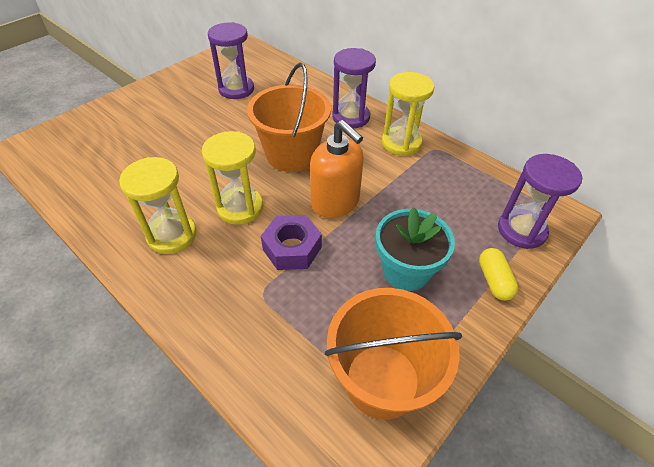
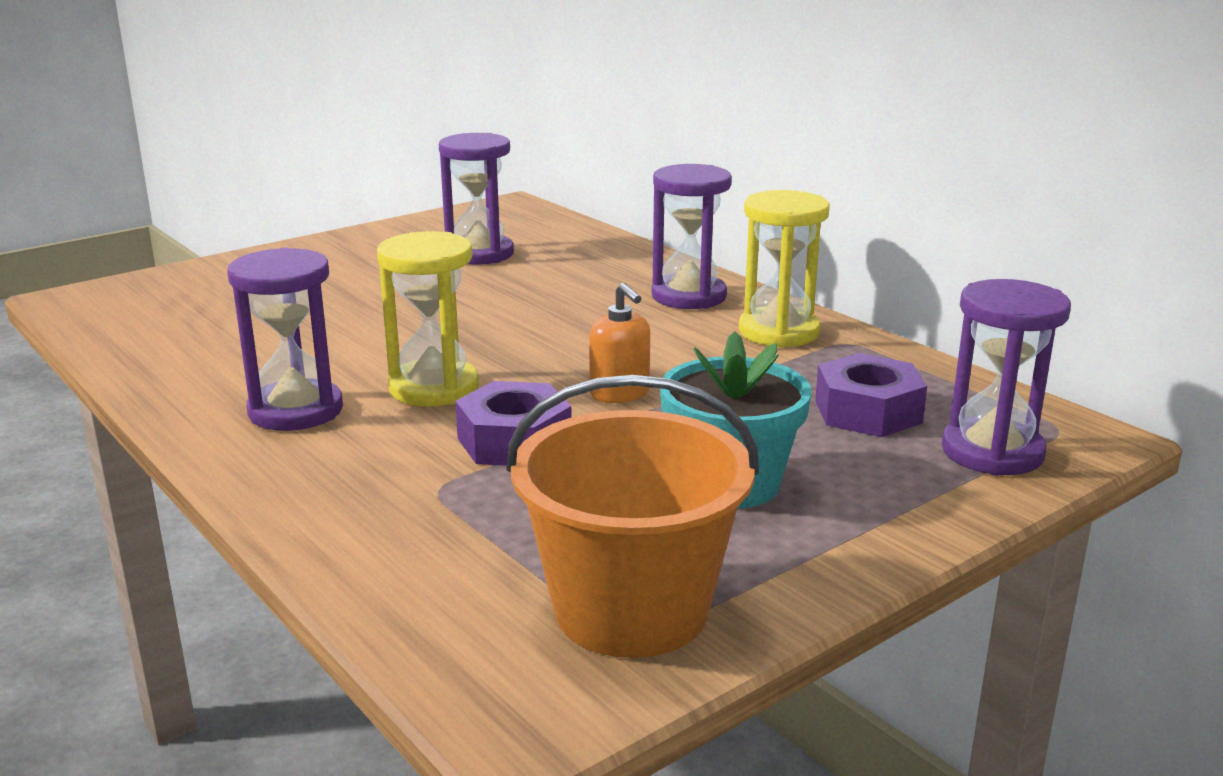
camera: 10 degrees right, 25 degrees down
yellow hourglass [119,157,197,254] -> purple hourglass [227,247,343,431]
orange bucket [247,63,331,172] -> none
orange soap dispenser [310,120,364,218] -> orange soap dispenser [589,283,650,403], size x0.60
yellow capsule [479,248,518,301] -> none
none -> purple nut [815,353,927,437]

